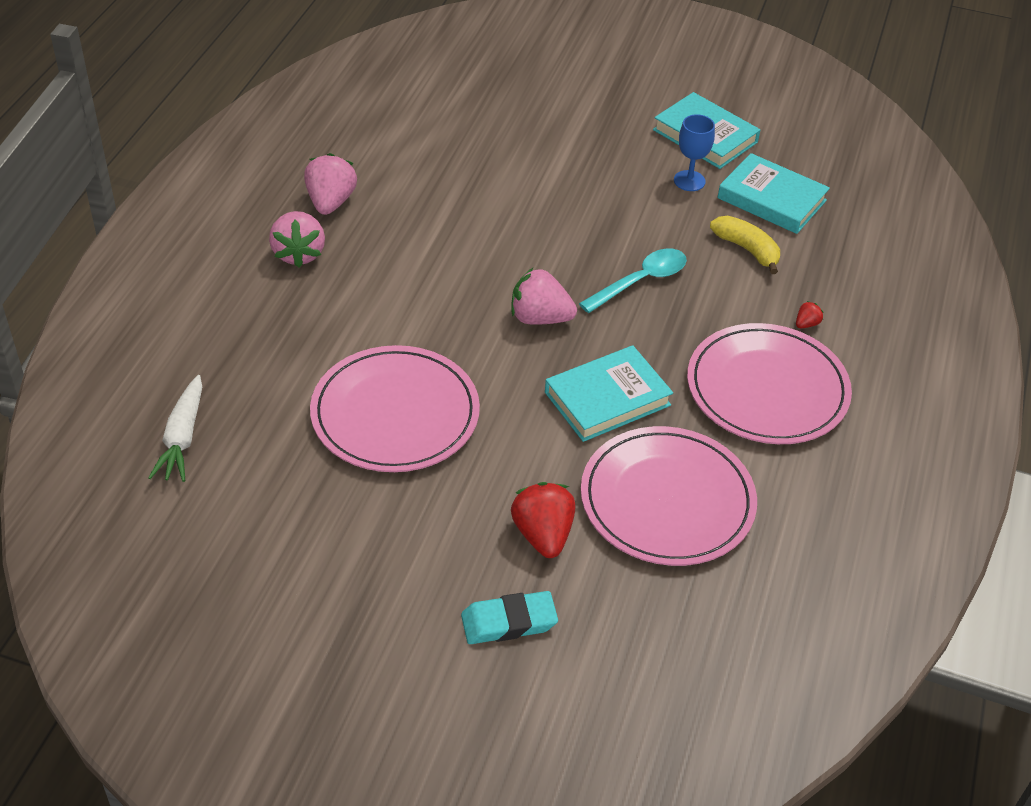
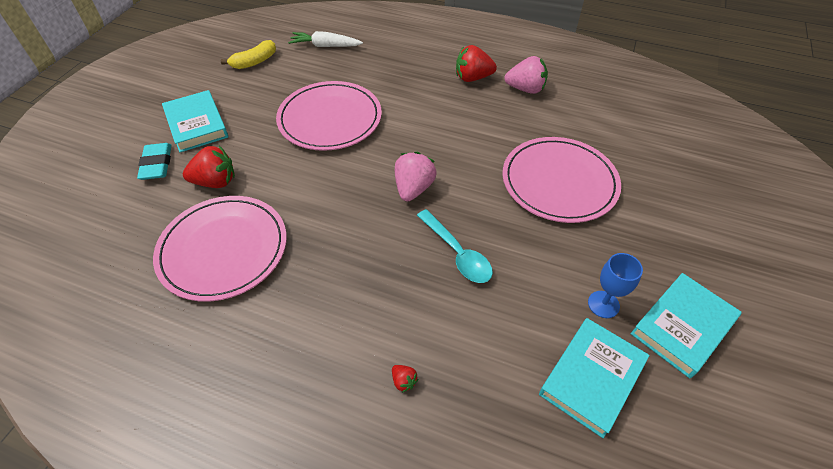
camera: 95 degrees right, 5 degrees up
pink strawberry [269,211,325,267] -> red strawberry [456,45,497,82]
turquoise book [545,345,673,442] -> turquoise book moved to [162,90,228,152]
pink plate [687,323,852,444] -> pink plate moved to [502,137,621,223]
yellow banana [710,216,780,274] -> yellow banana moved to [221,40,276,69]

